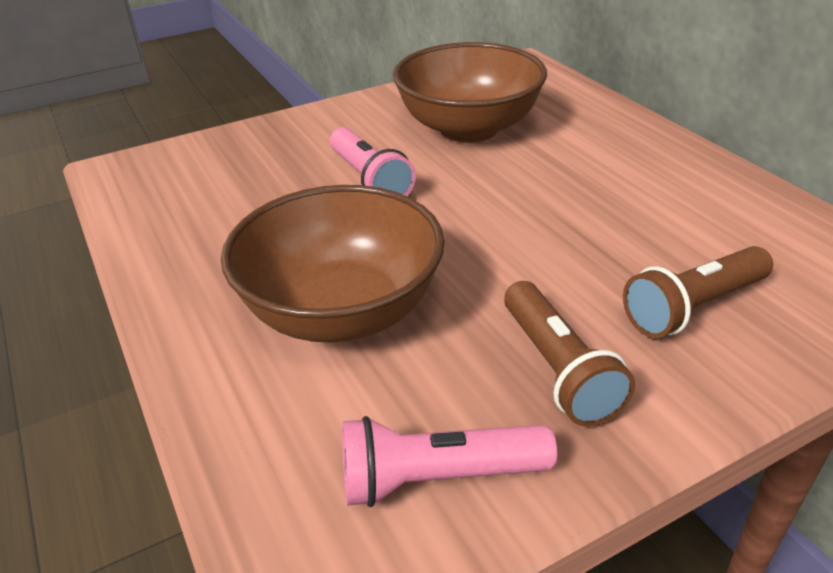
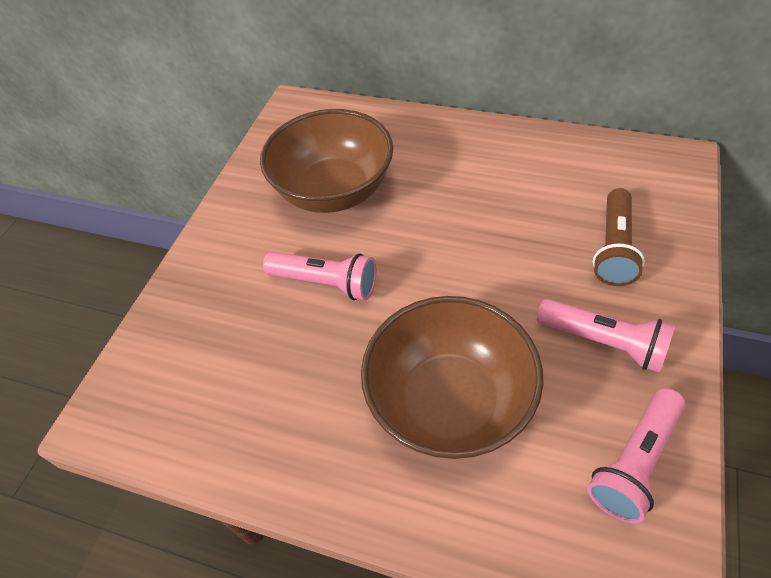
camera: 40 degrees left, 15 degrees up
brown flashlight [504,281,635,426] -> pink flashlight [537,299,675,373]

